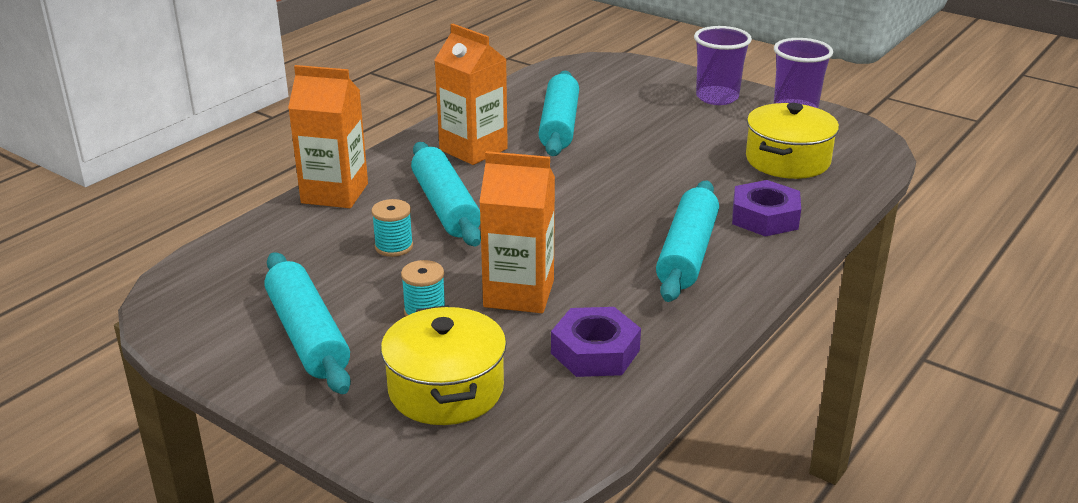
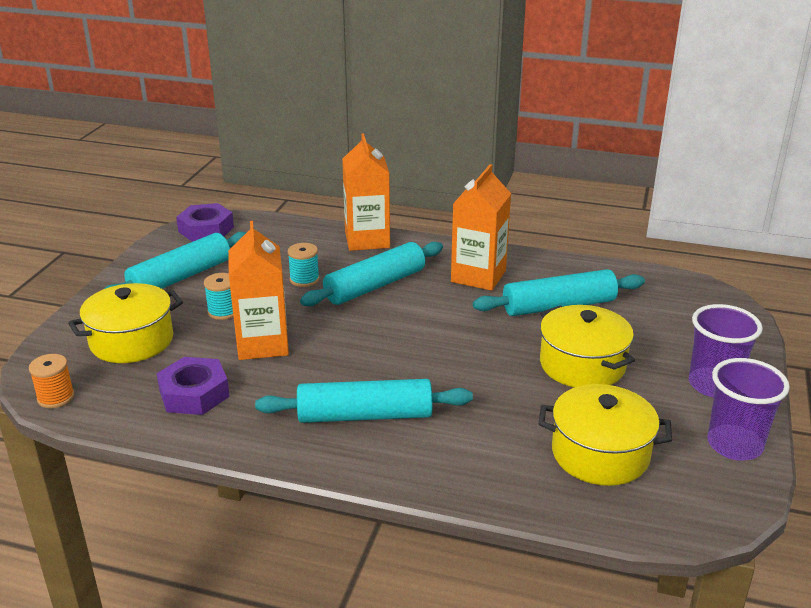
camera: 70 degrees right, 0 degrees up
purple nut [732,180,801,237] -> purple nut moved to [176,203,234,242]
none -> orange spool [29,354,75,408]
none -> yellow pot [540,305,635,388]

